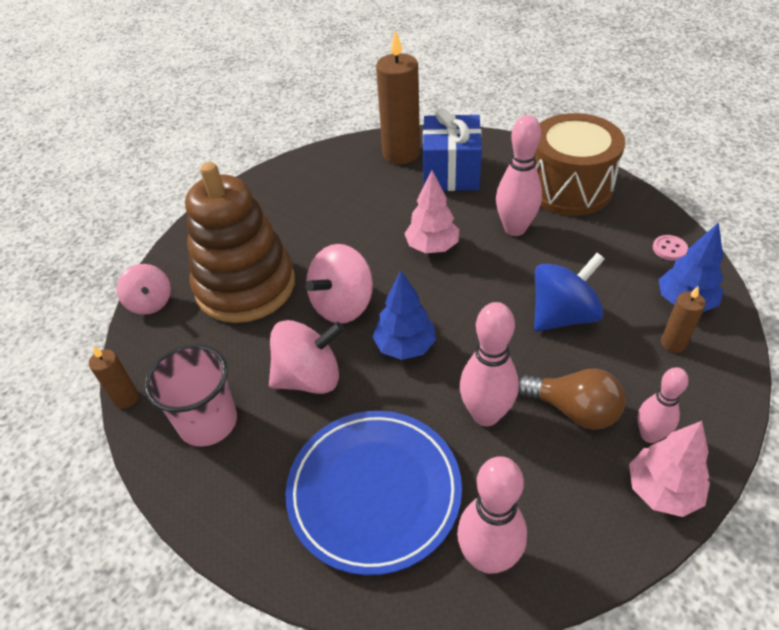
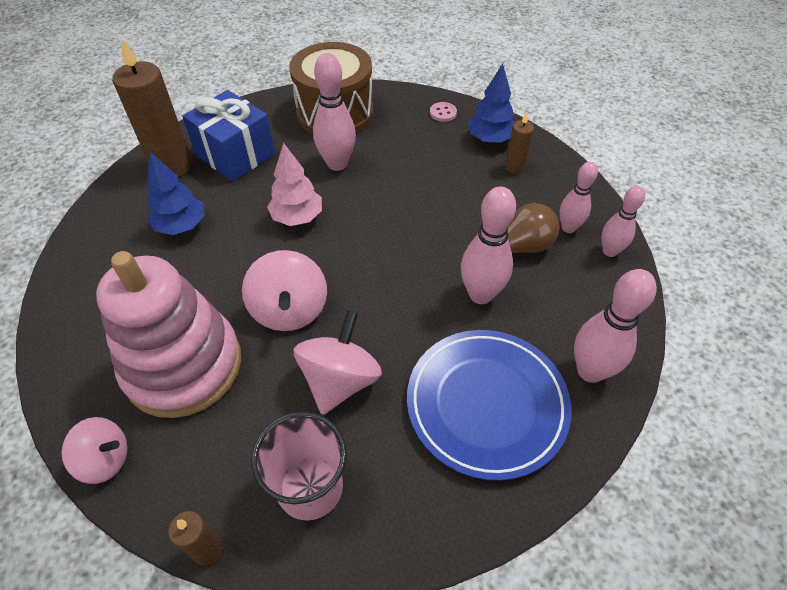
camera: 55 degrees left, 5 degrees up
brown stacking toy [185,162,295,323] -> pink stacking toy [96,251,241,418]
blue tree [373,271,436,360] -> blue tree moved to [147,152,205,235]
blue spinning top [534,253,605,332] -> none
pink tree [629,421,710,517] -> pink bowling pin [602,186,645,257]

